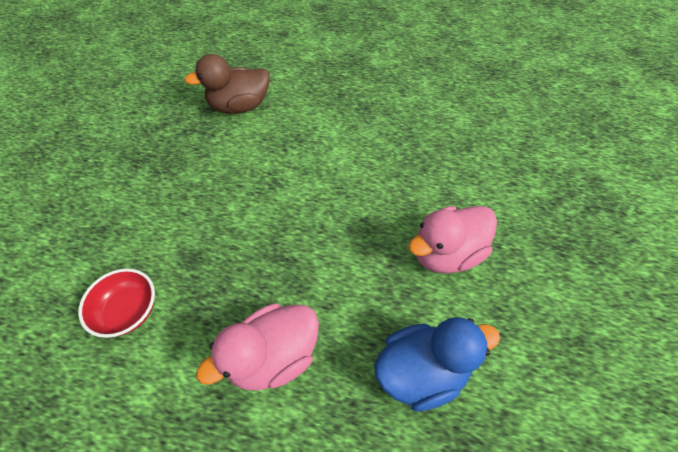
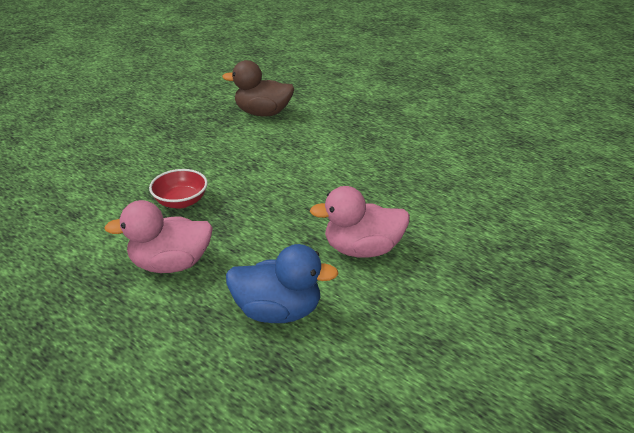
camera: 25 degrees right, 20 degrees down
red bowl [78,268,155,338] -> red bowl moved to [149,169,208,209]

